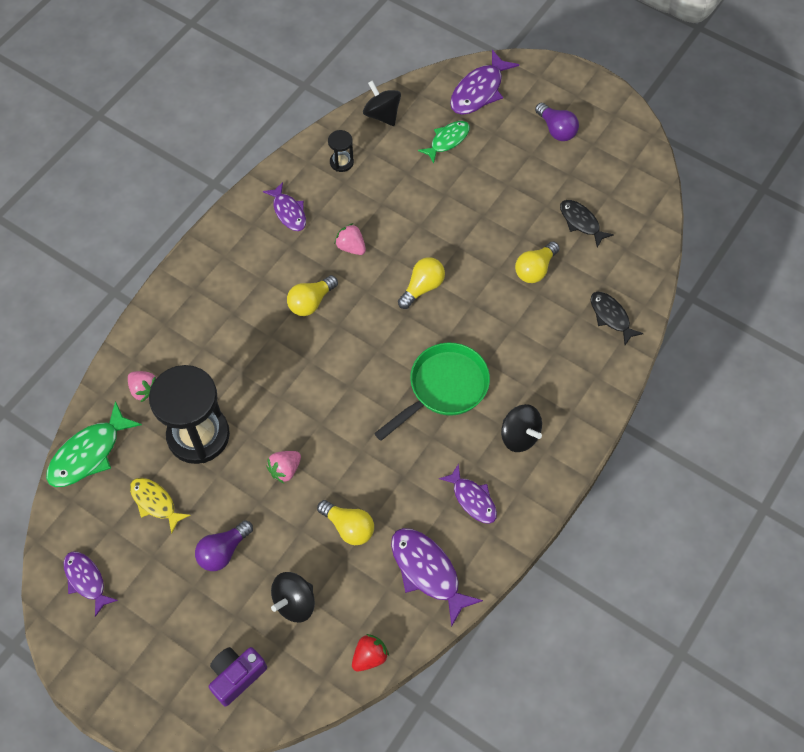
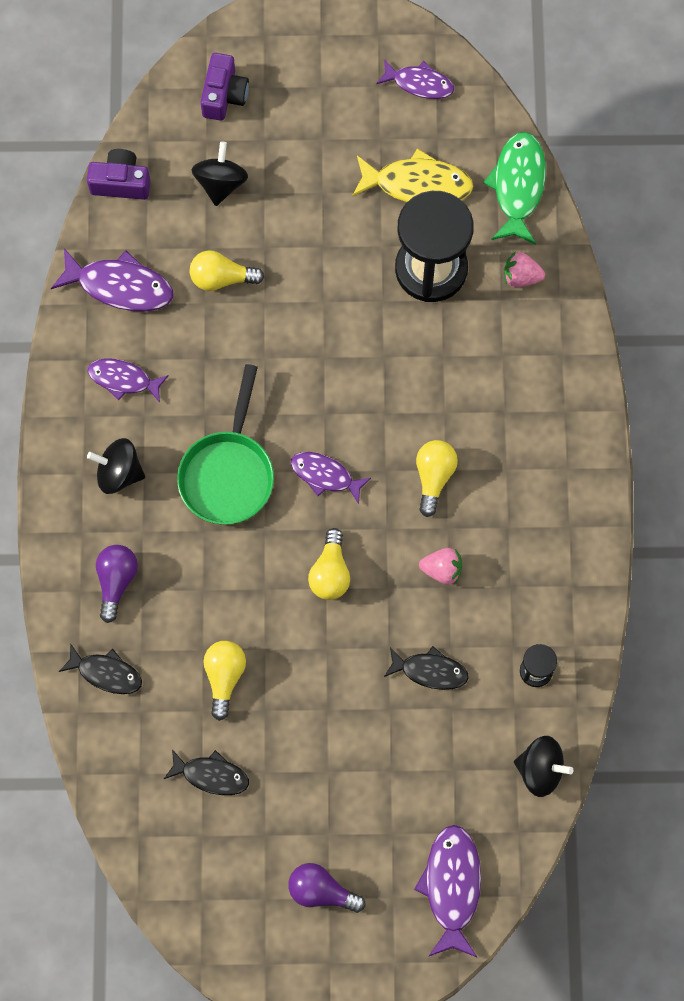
camera: 145 degrees right, 10 degrees up
yellow fish [130,478,190,534] -> yellow fish [352,148,473,202], size x1.53
purple light bulb [195,520,253,571] -> purple light bulb moved to [96,545,138,623]
purple fish [263,182,306,231] -> purple fish moved to [291,452,371,504]
pink strawberry [266,451,301,483] -> none
red strawberry [352,634,389,672] -> purple camera [87,149,151,200]
green fish [418,121,470,163] -> none
none -> black fish [384,646,469,690]

